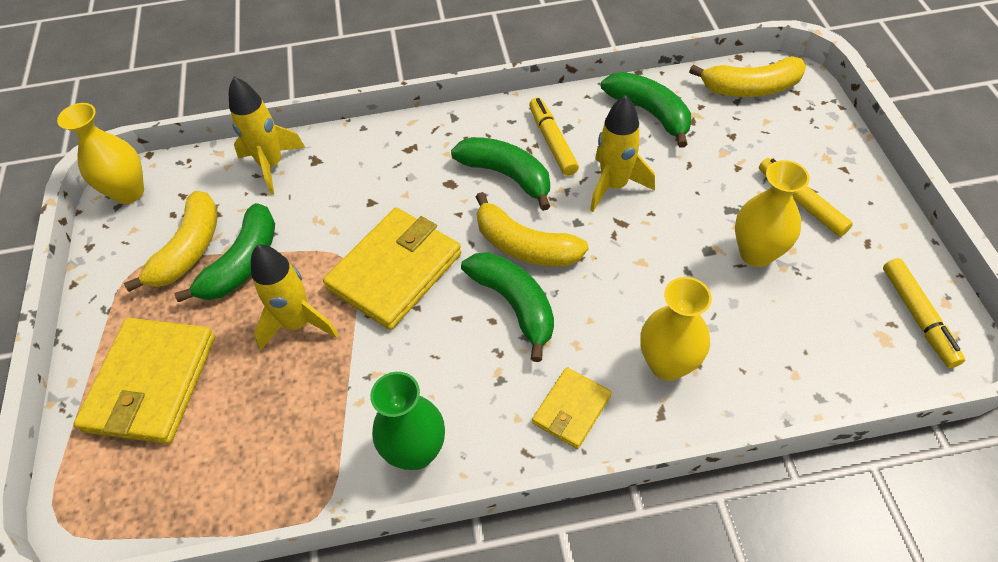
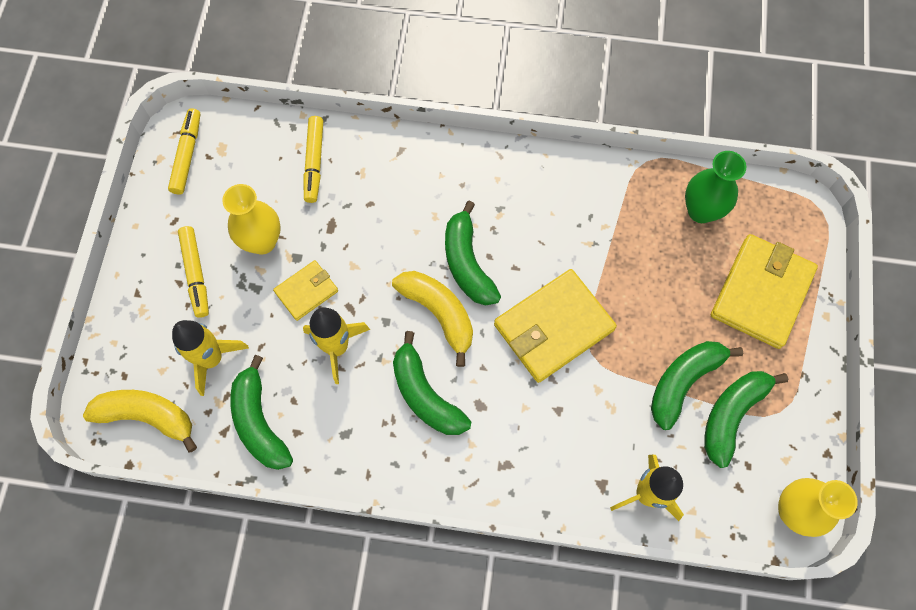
camera: 165 degrees left, 15 degrees up
yellow banana [124,191,218,292] -> green banana [704,371,788,468]
yellow rocket [251,244,339,351] -> yellow rocket moved to [172,320,249,396]
green vase [370,372,445,470] -> green vase moved to [685,151,746,223]
yellow marker [529,97,579,176] -> yellow marker moved to [303,116,323,203]
yellow wallet [532,367,612,449] -> yellow wallet moved to [273,260,338,321]
yellow vase [640,277,712,381] -> none

